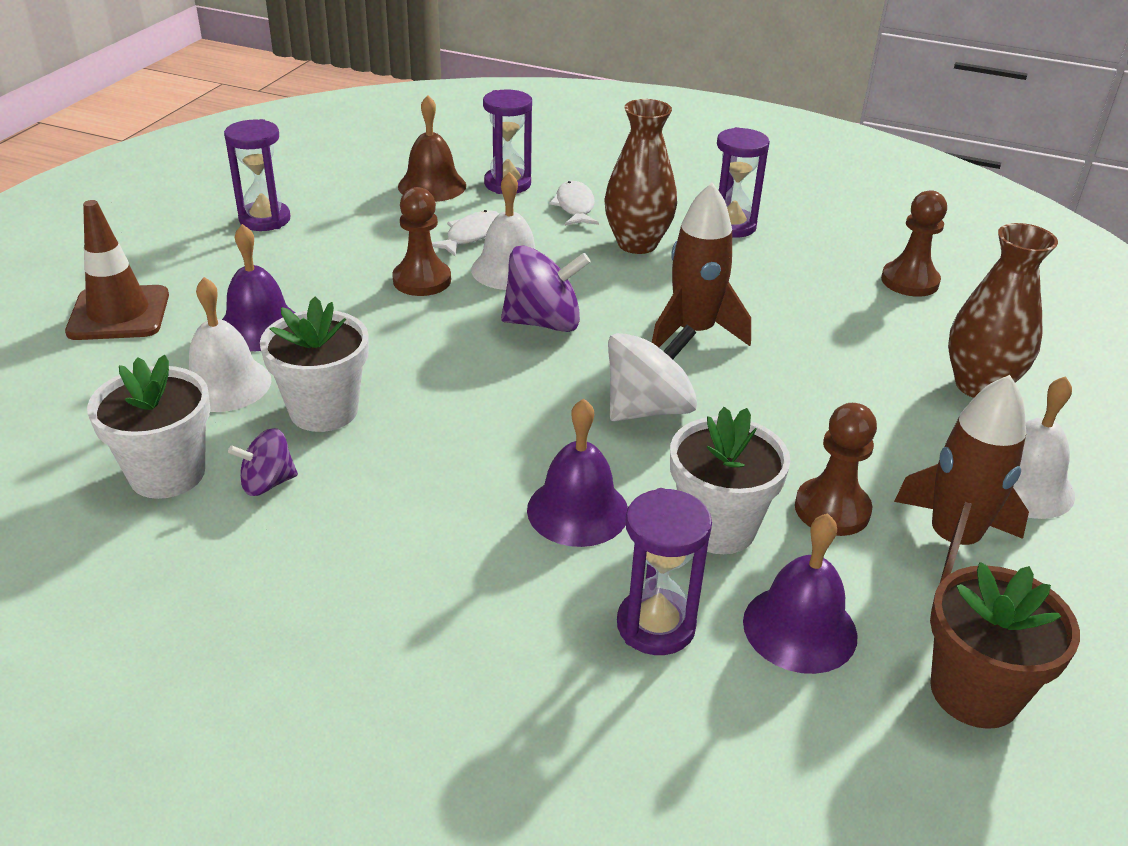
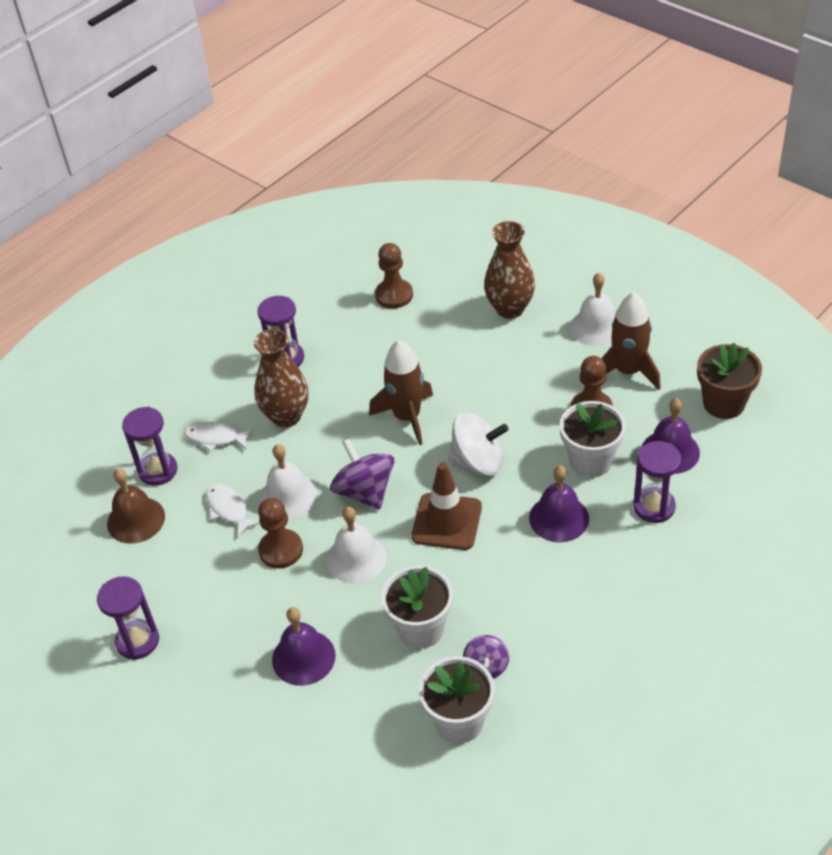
camera: 65 degrees left, 10 degrees up
brown traffic cone [65,200,169,340] -> brown traffic cone moved to [411,462,482,550]
white bell [189,277,271,412] -> white bell moved to [326,507,387,583]
purple spinning top [501,245,591,332] -> purple spinning top turned 45 degrees counterclockwise [330,439,394,510]
white spinning top [608,325,697,421] -> white spinning top turned 105 degrees clockwise [449,412,509,476]

